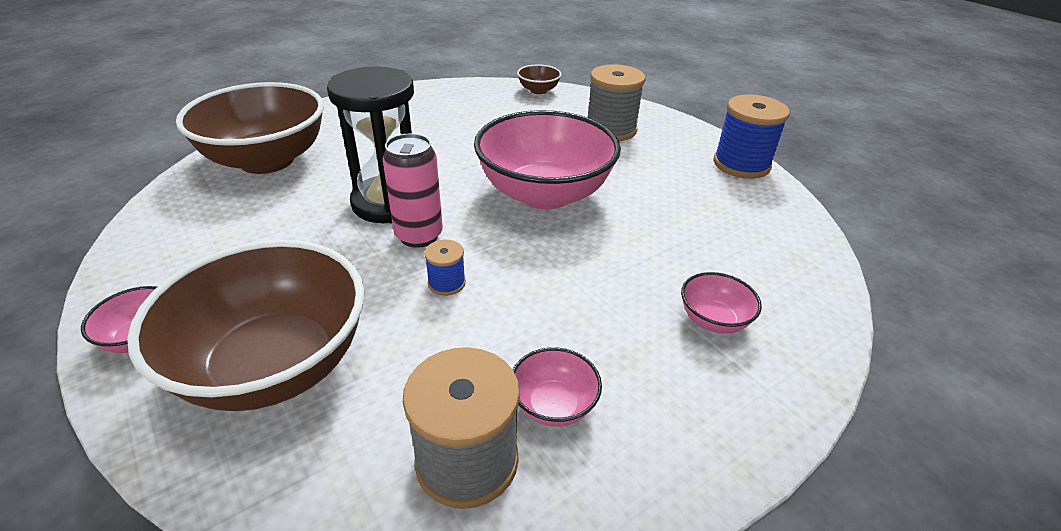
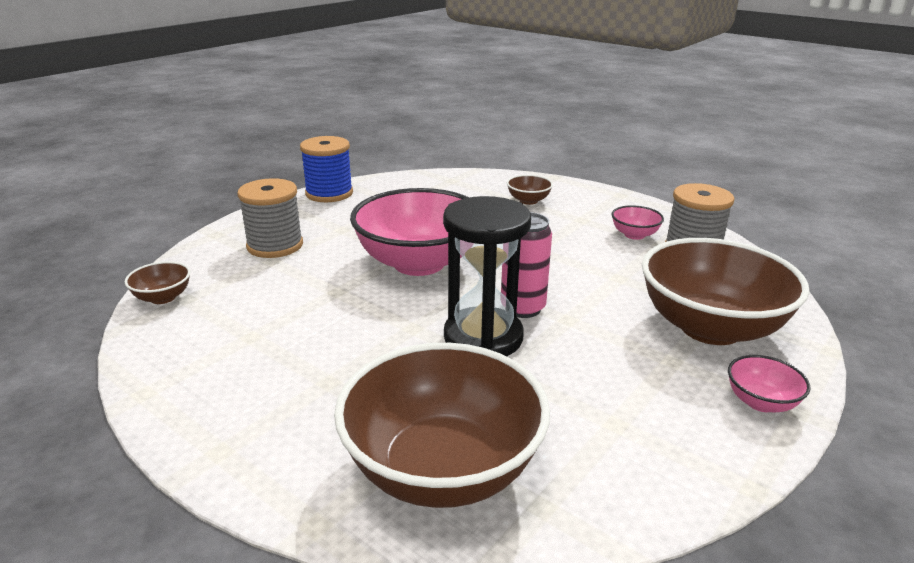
camera: 105 degrees left, 10 degrees down
blue spool [424,240,466,296] -> none
pink bowl [681,272,762,334] -> brown bowl [507,175,553,205]

